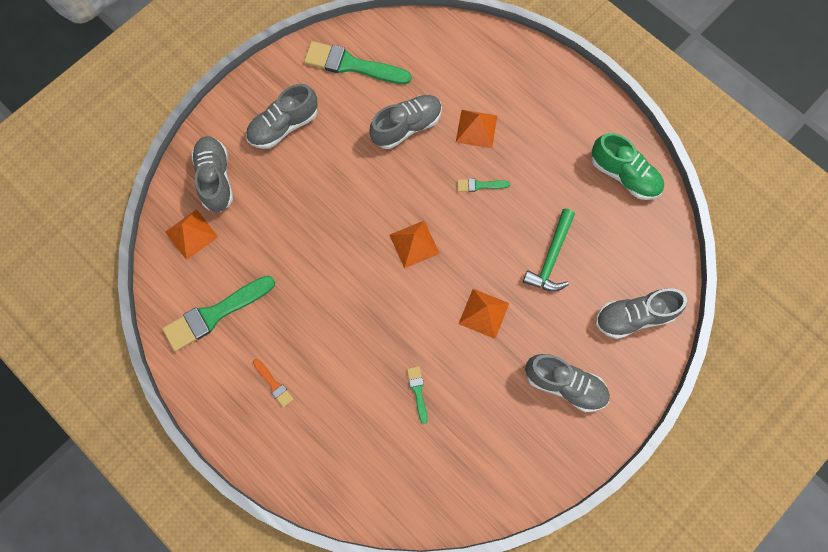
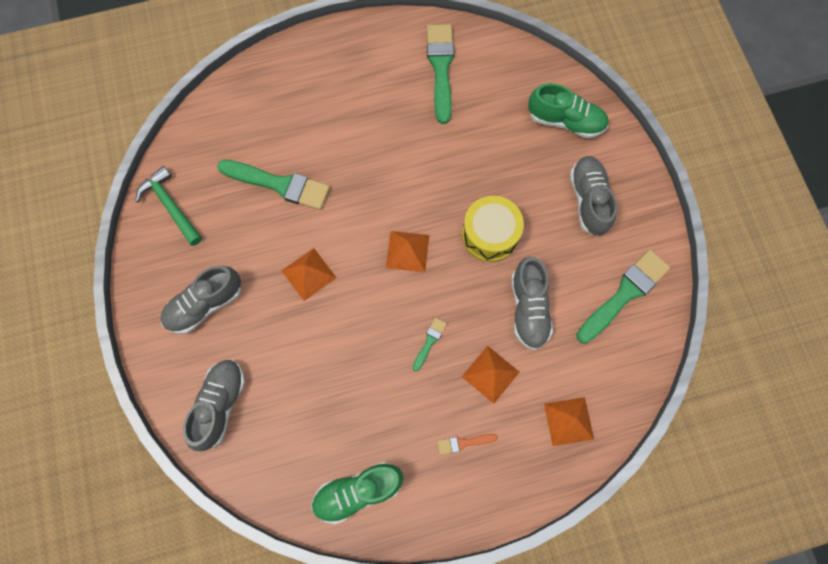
camera: 120 degrees right, 0 degrees up
orange pyramid [165,209,218,260] -> orange pyramid moved to [544,397,594,446]
grey shoe [191,136,233,212] -> green shoe [528,83,608,138]
orange brush [253,359,294,407] -> orange brush moved to [437,434,498,455]
green brush [407,366,428,424] -> green brush [217,160,330,210], size x2.14
green hammer [523,208,575,291] -> green hammer moved to [136,166,202,246]
none -> yellow drum [462,196,524,262]

